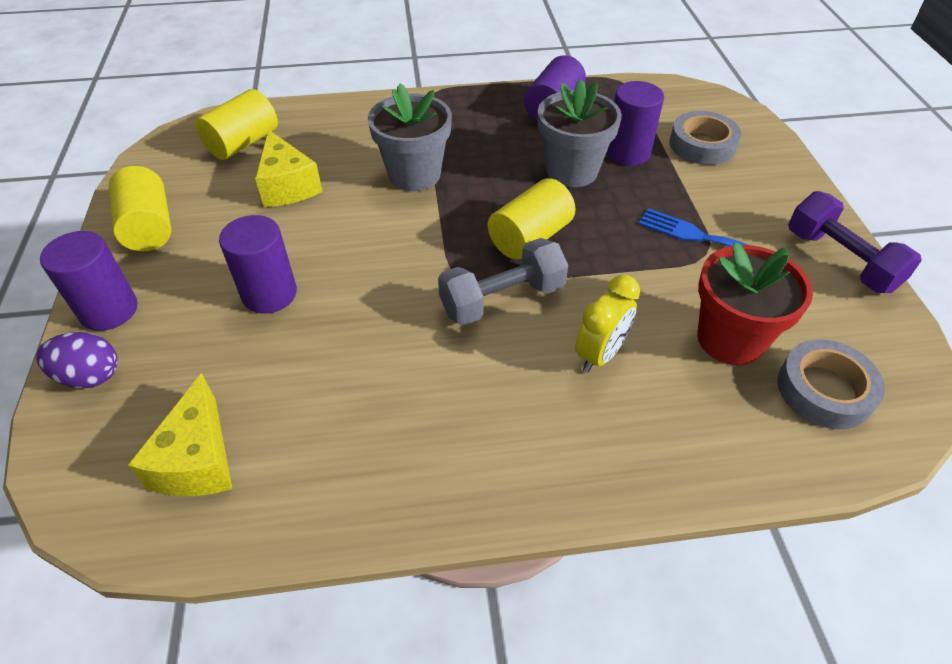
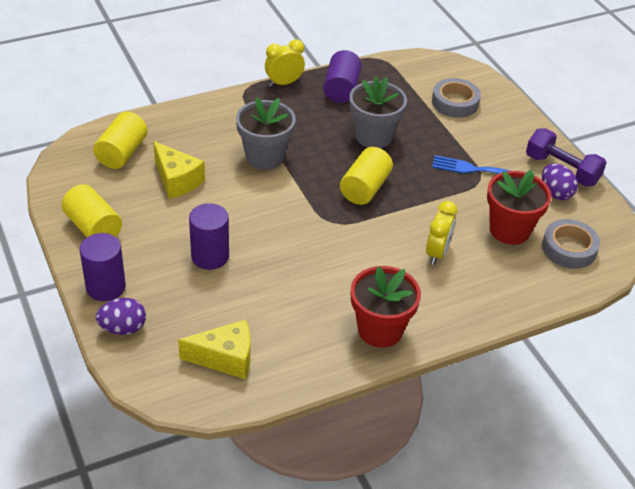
camera: 20 degrees left, 5 degrees down
yellow cheese [128,373,232,496] -> yellow cheese turned 75 degrees counterclockwise [178,319,250,379]
grey dumbbell [438,238,568,325] -> none
purple cylinder [607,81,664,166] -> none
none -> yellow clock [265,39,305,87]
none -> red flower pot [351,266,421,348]
none -> purple egg [542,163,578,200]

